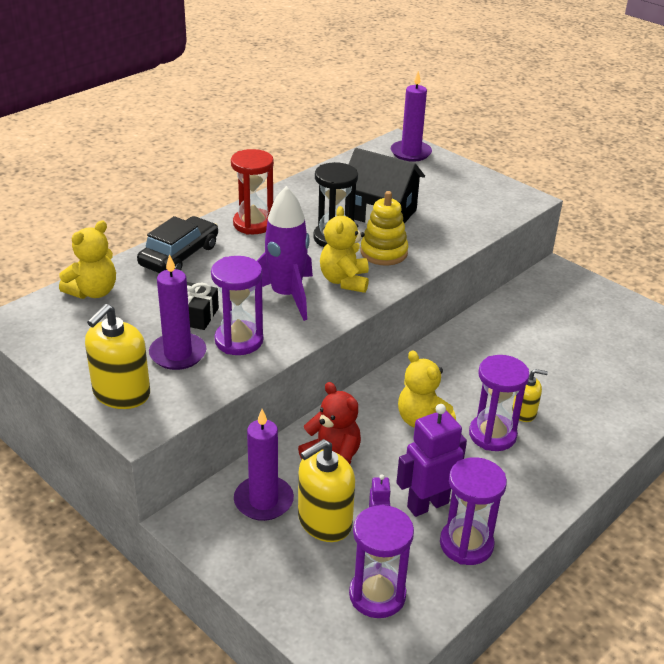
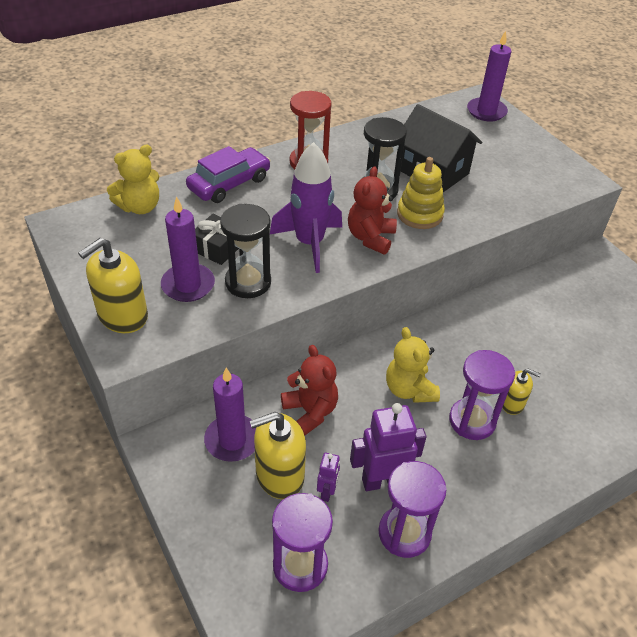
camera: 15 degrees right, 10 degrees up
black car [137,216,218,273] -> purple car [186,146,271,203]
purple hourglass [211,256,263,355] -> black hourglass [220,204,271,298]
yellow teddy bear [320,206,369,293] -> red teddy bear [348,166,397,255]

